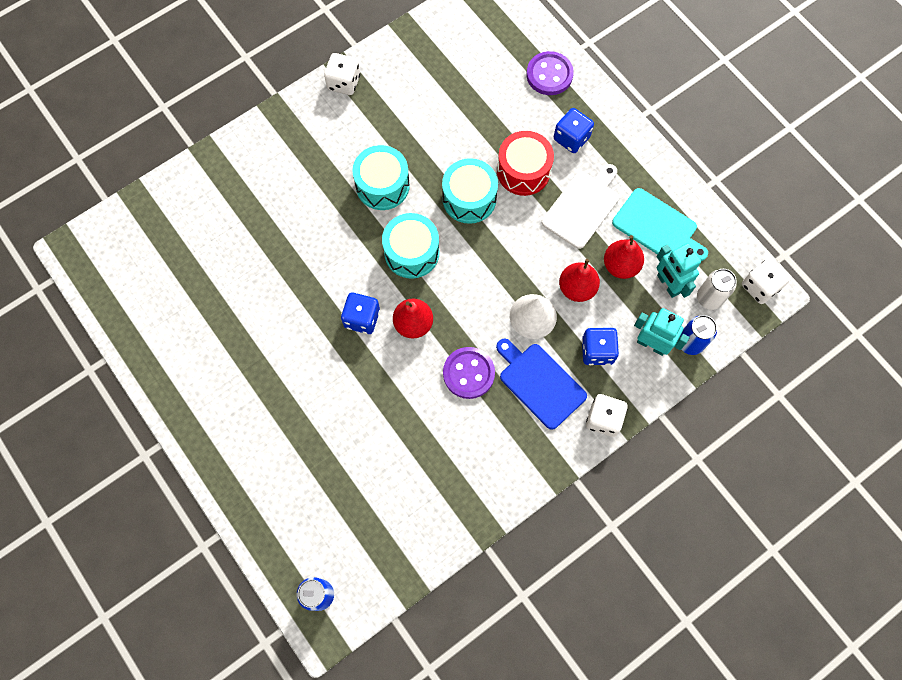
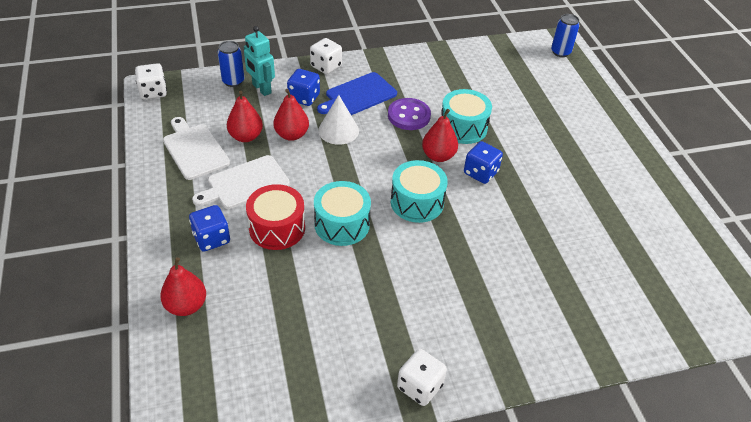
camera: 160 degrees left, 25 degrees down
turquoise drum [352,145,410,210] -> turquoise drum moved to [442,89,492,144]
blue cutting board [496,339,587,430] -> blue cutting board turned 75 degrees clockwise [317,72,397,115]
purple button [526,51,574,95] -> red pear [160,257,206,316]
turquoise cutting board [612,188,708,261] -> white cutting board [163,117,230,180]
turquoise robot [657,243,701,298] -> none
white can [697,269,737,310] -> none

